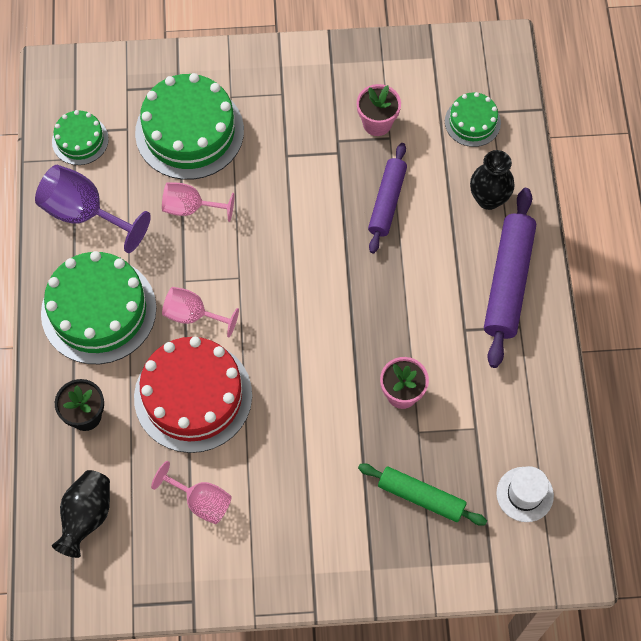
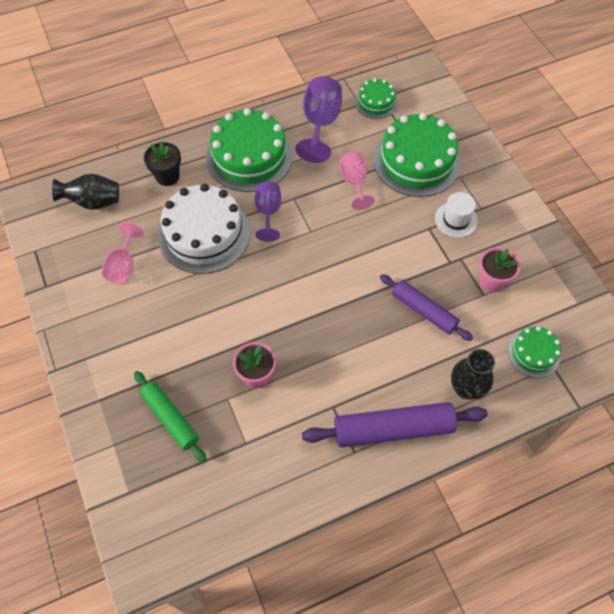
camera: 70 degrees right, 5 degrees down
red cake [134,337,252,453] -> white cake [158,184,250,274]
pink goblet [162,287,239,337] -> purple goblet [255,182,281,242]
green rolling pin [358,463,487,526] -> green rolling pin turned 45 degrees counterclockwise [134,371,207,463]
purple rolling pin [368,143,407,253] -> purple rolling pin turned 45 degrees clockwise [380,274,473,341]
white hat [497,466,554,522] -> white hat moved to [435,192,478,238]

